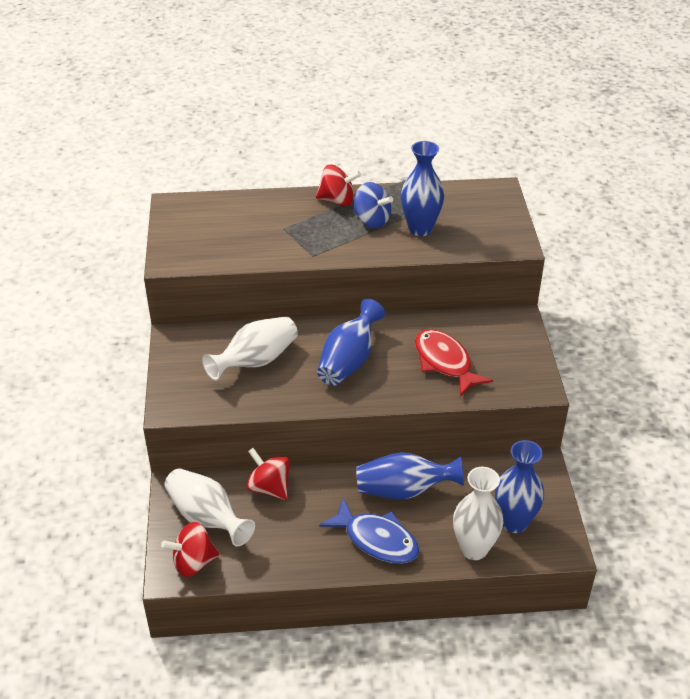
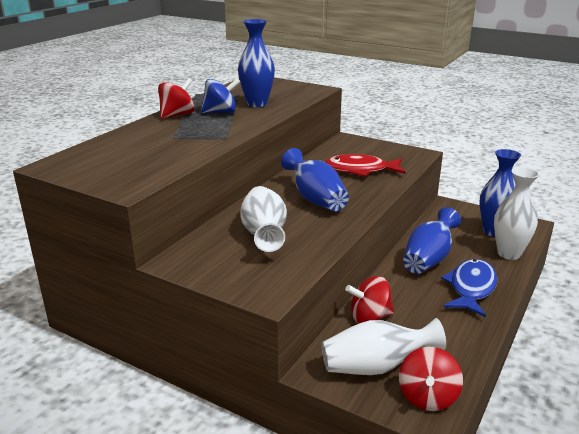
camera: 55 degrees left, 15 degrees down
blue fish [319,499,419,564] -> blue fish turned 45 degrees counterclockwise [441,259,498,317]

